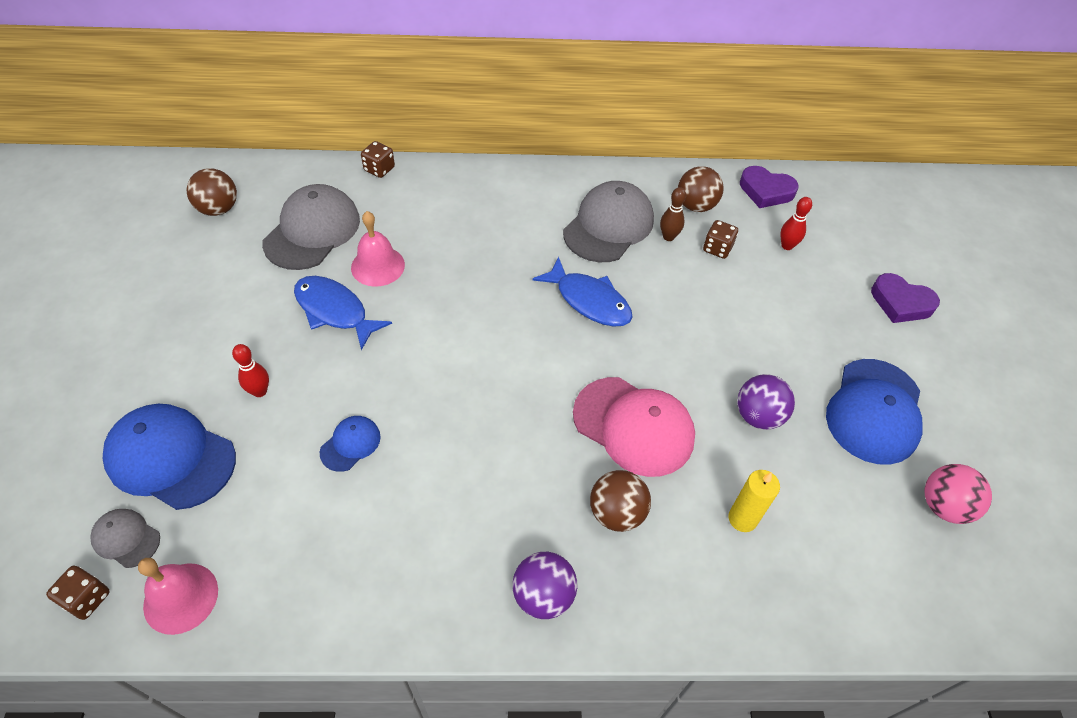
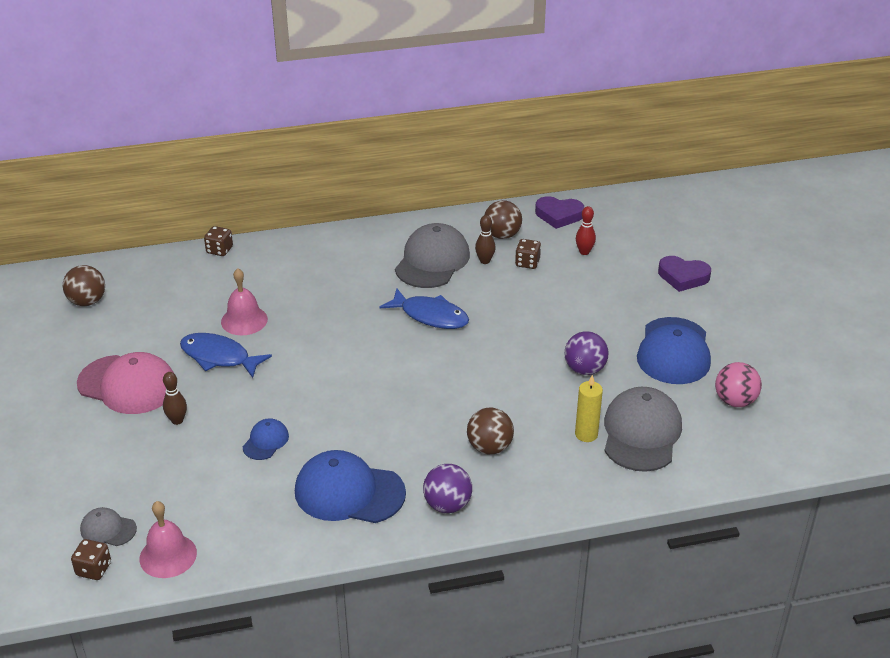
camera: 10 degrees left, 15 degrees down
blue cap [103,404,236,510] -> blue cap moved to [295,450,406,523]
red bowling pin [232,344,269,397] -> brown bowling pin [163,372,187,425]
grey cap [262,184,360,270] -> grey cap moved to [604,387,682,472]
pink cap [573,377,695,477] -> pink cap moved to [77,352,174,414]

